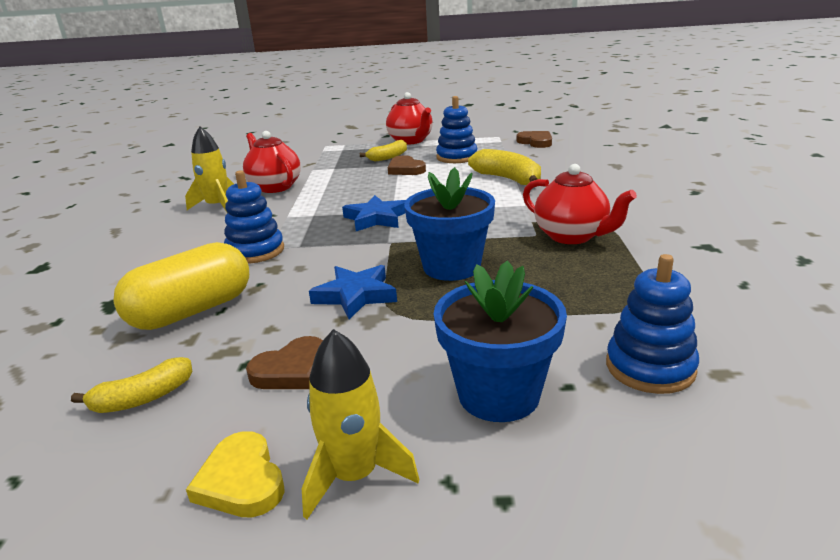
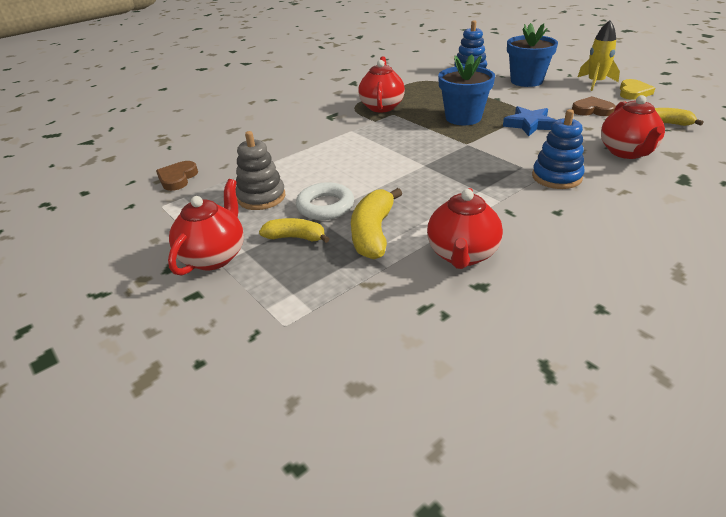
camera: 130 degrees left, 10 degrees up
yellow capsule [113,242,249,330] -> red teapot [601,95,665,159]
yellow rocket [185,127,234,212] -> none
blue star [342,195,406,231] -> none
brown heart [388,155,426,175] -> white ring [296,182,354,220]
blue stacking toy [436,96,478,163] -> grey stacking toy [236,131,285,210]
yellow banana [468,149,541,185] -> yellow banana moved to [351,188,402,259]

